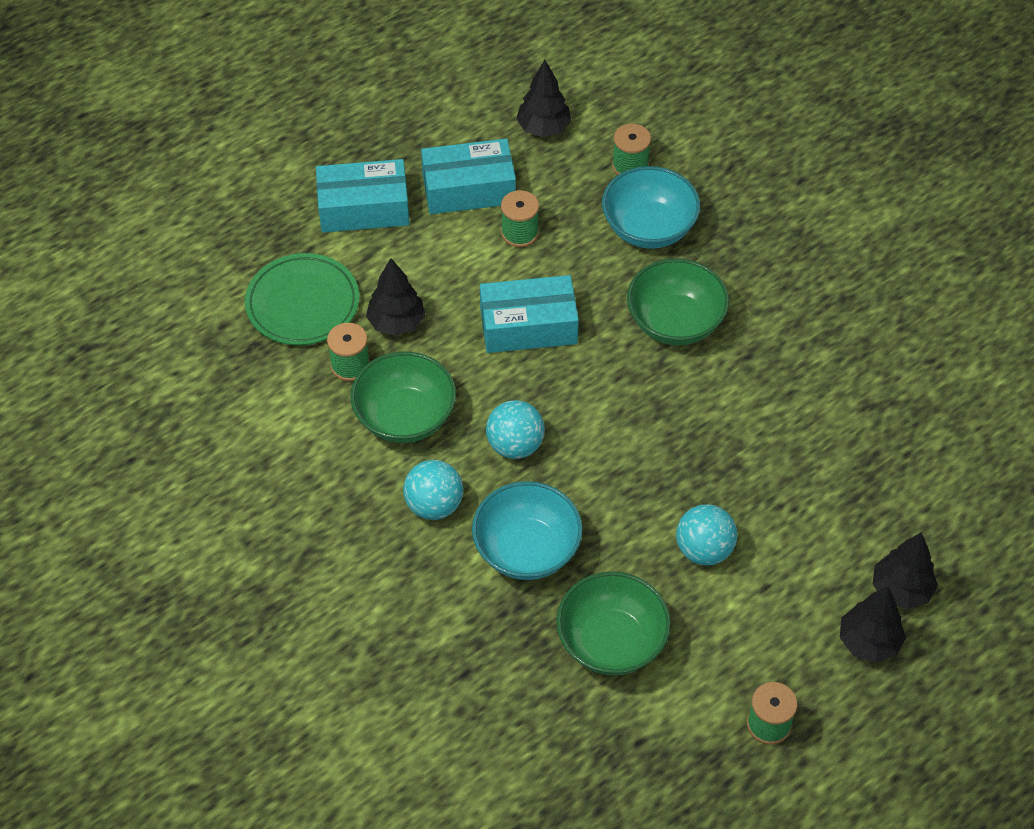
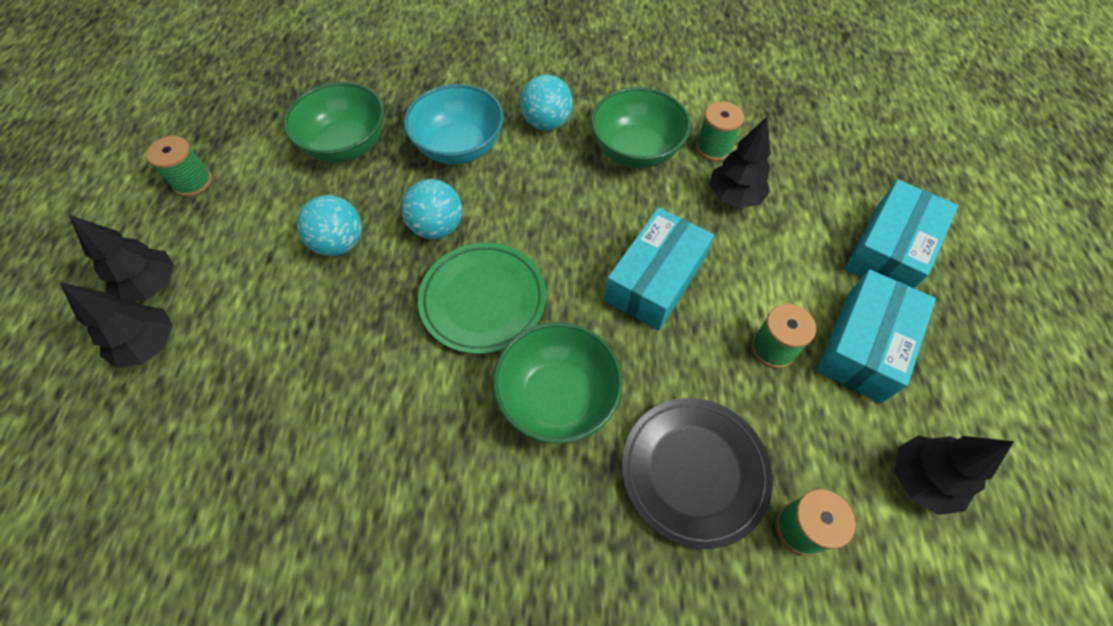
camera: 130 degrees right, 5 degrees up
green plate [245,253,359,345] -> green plate moved to [418,243,546,354]
turquoise ball [486,400,545,459] -> turquoise ball moved to [401,179,462,239]
turquoise bowl [602,166,700,249] -> black plate [622,398,773,549]

